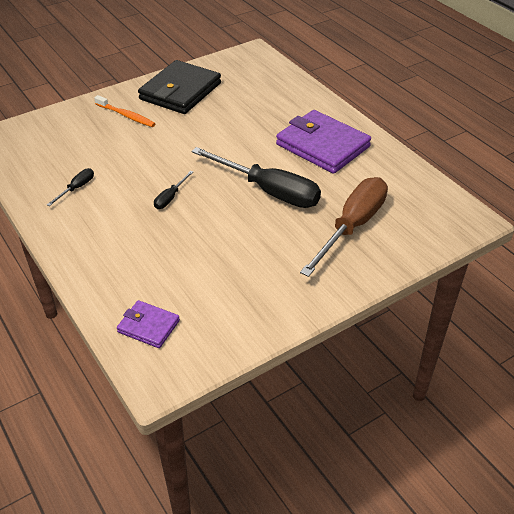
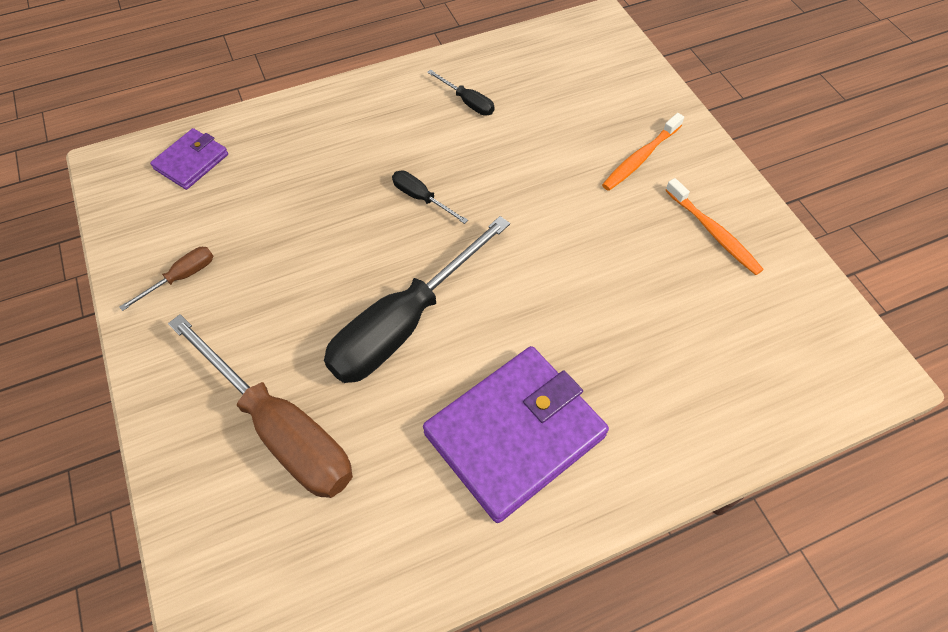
camera: 100 degrees right, 15 degrees up
black wallet [138,60,221,114] -> orange toothbrush [665,178,764,275]
none -> brown screwdriver [119,247,213,311]

